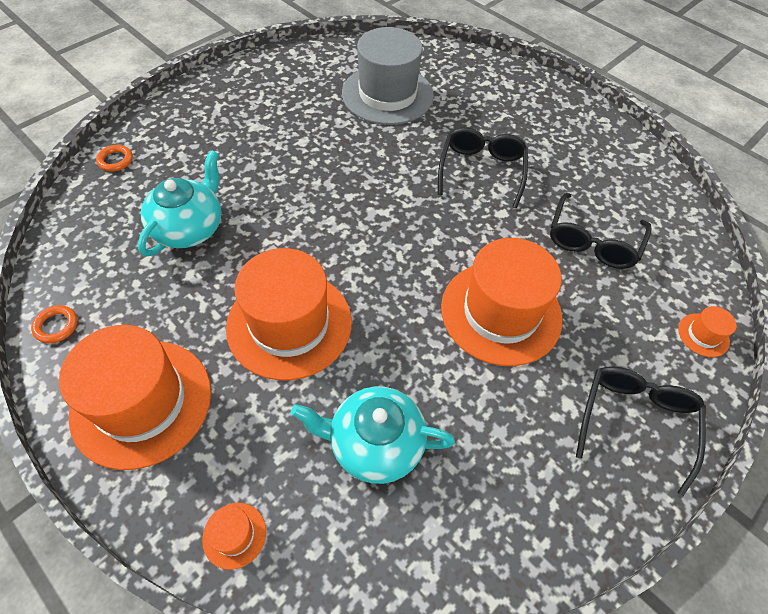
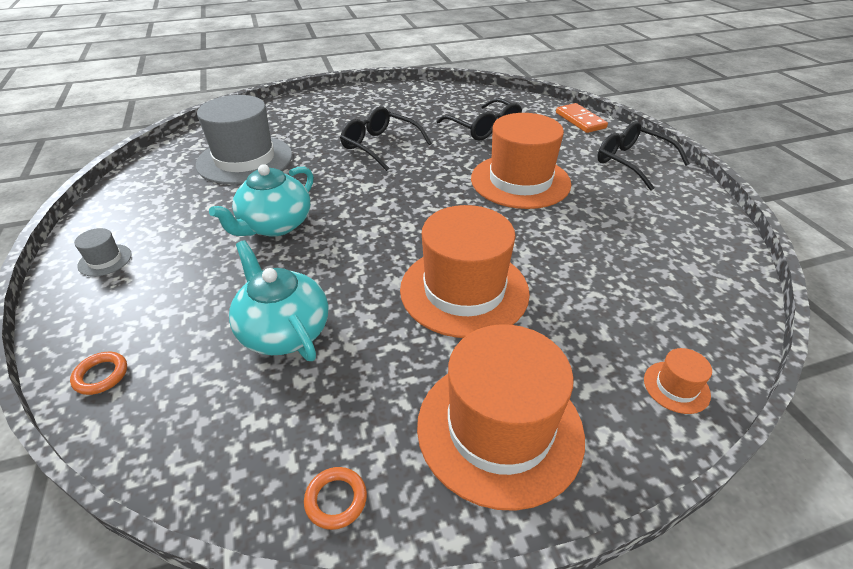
camera: 60 degrees left, 15 degrees down
turquoise teapot [291,387,455,484] -> turquoise teapot moved to [209,164,314,237]
orange hat [678,306,737,357] -> orange domino [556,103,608,133]
none -> grey hat [74,228,132,277]

